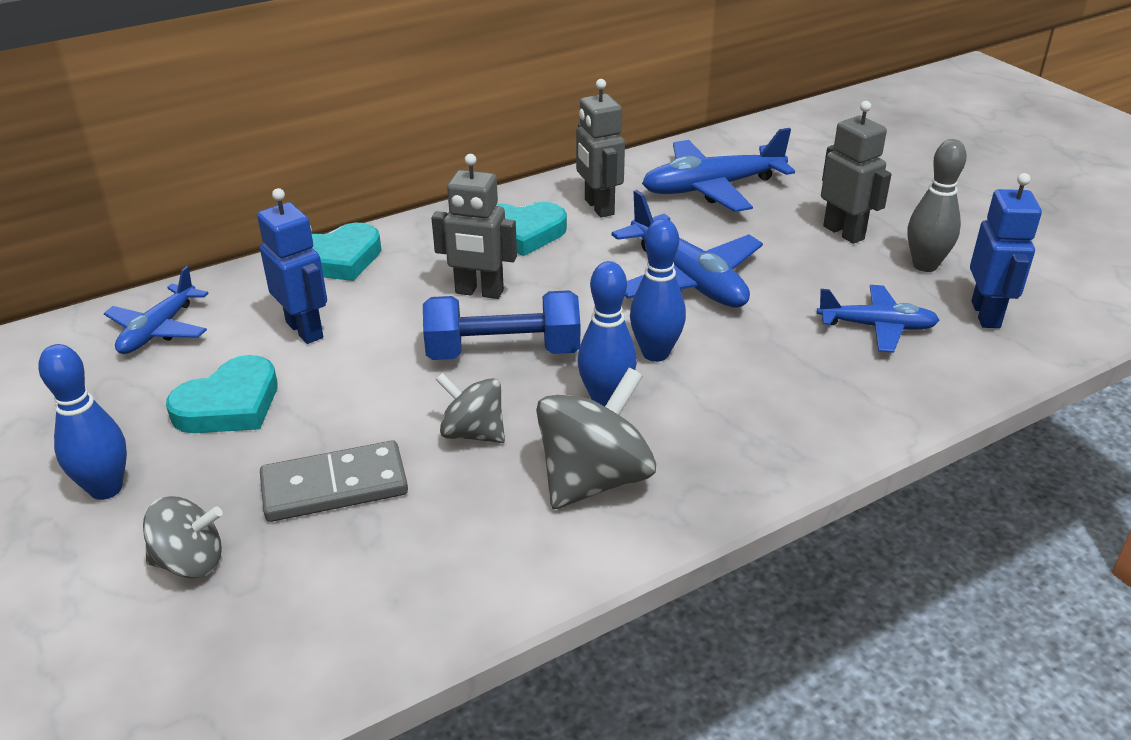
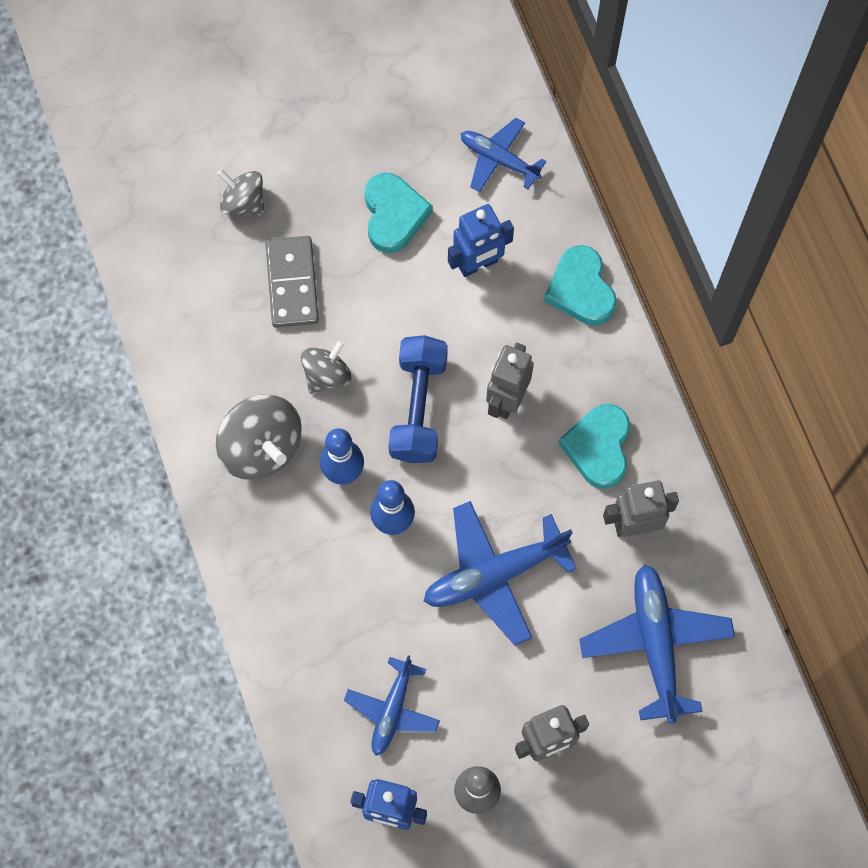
camera: 100 degrees right, 35 degrees up
blue bowling pin [38,344,127,500] -> none
grey spinning top [143,496,223,578] -> grey spinning top turned 120 degrees clockwise [217,169,265,215]
turquoise heart [166,355,277,433] -> turquoise heart turned 150 degrees counterclockwise [364,173,433,253]

